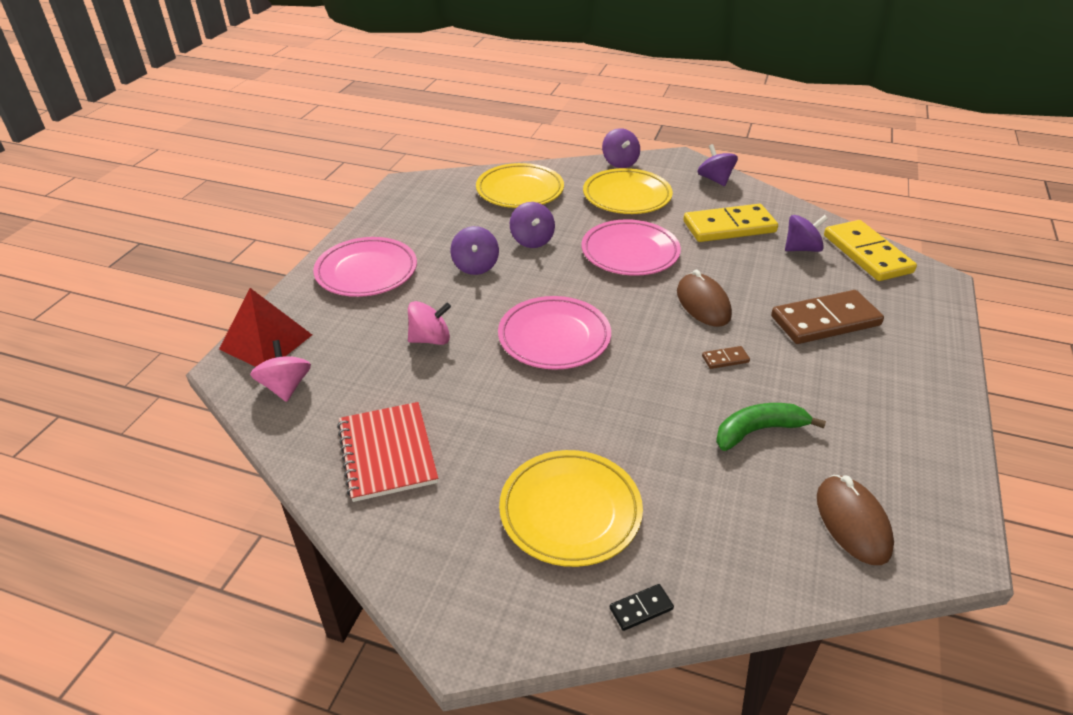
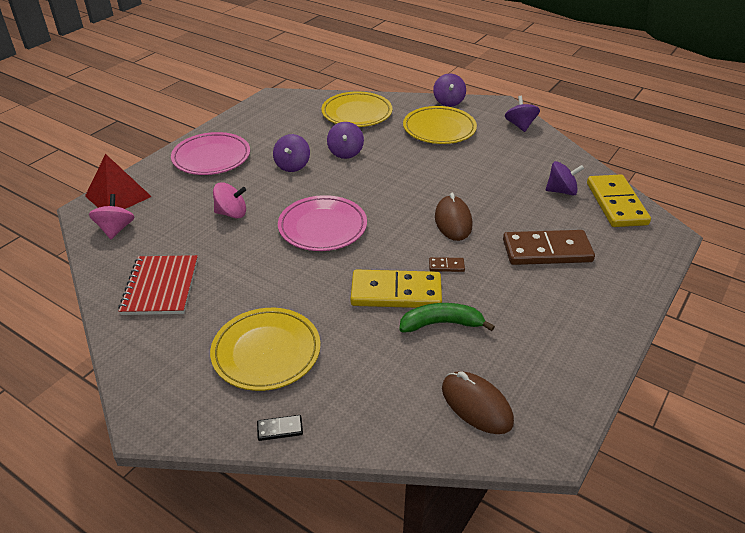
camera: 15 degrees right, 0 degrees up
pink plate [582,219,681,276] -> none
yellow domino [683,204,778,242] -> yellow domino moved to [351,269,442,308]
brown mouse [817,475,894,565] -> brown mouse turned 45 degrees counterclockwise [442,371,514,434]

